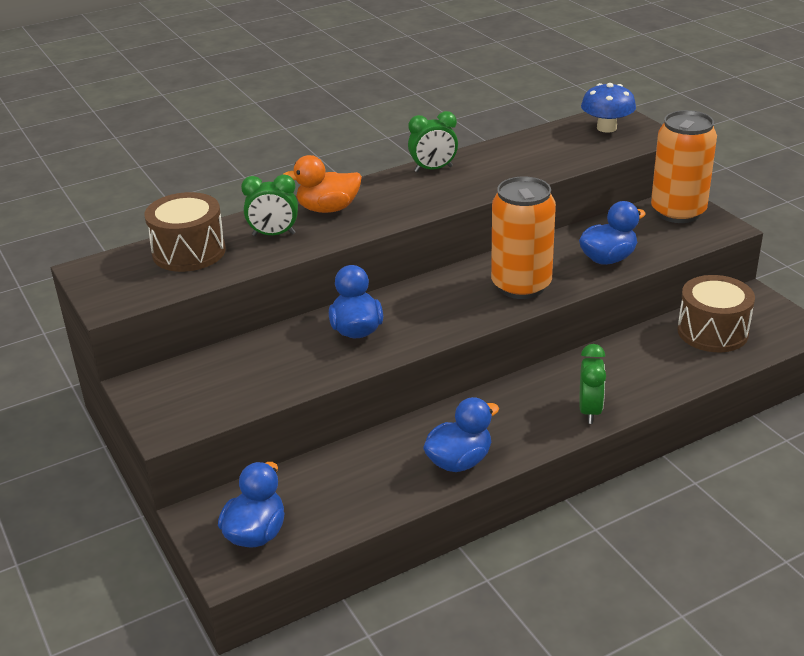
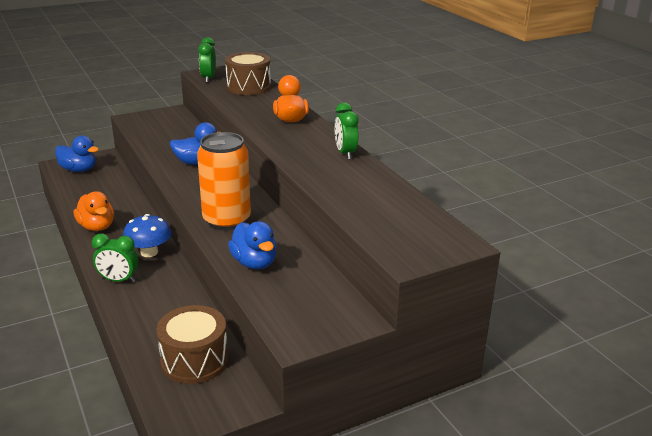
camera: 90 degrees right, 5 degrees down
green clock [241,174,298,236] -> green clock moved to [198,37,216,83]
blue duck [423,397,499,472] -> orange duck [74,191,114,231]
blue mushroom [581,83,636,133] -> blue mushroom moved to [123,214,171,257]
orange can [651,110,717,223] -> none

